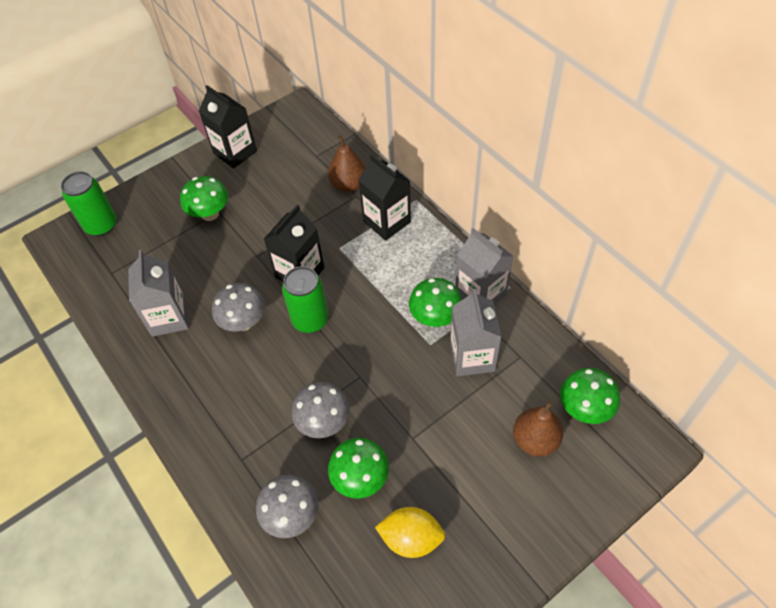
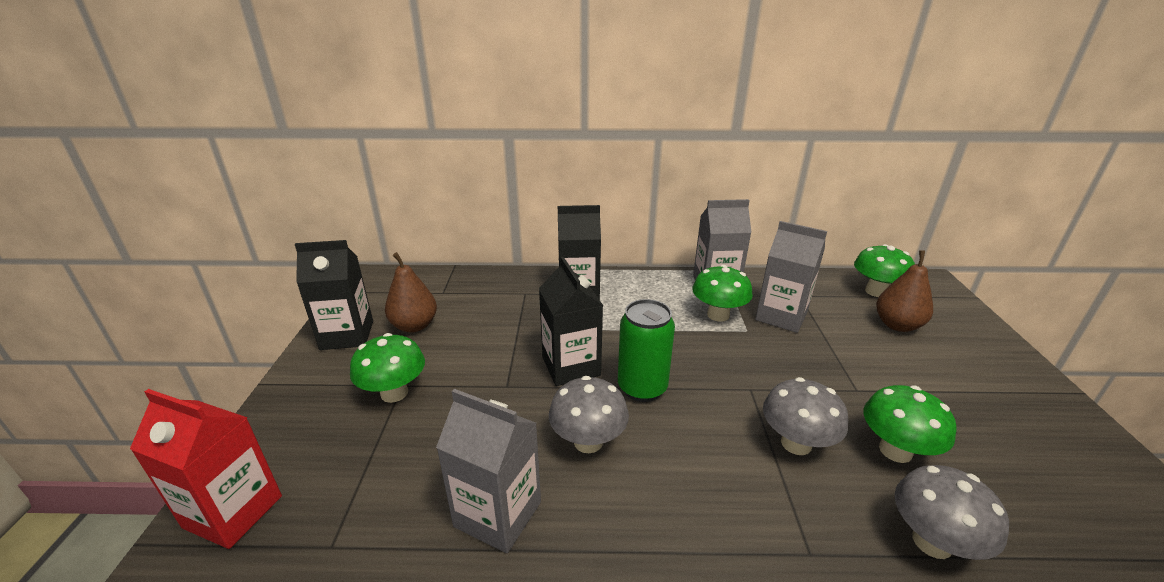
camera: 55 degrees left, 25 degrees down
green can [61,171,117,236] -> red carton [130,389,282,549]
brown pear [328,135,366,192] -> brown pear moved to [385,252,437,333]
yellow lemon [375,507,445,558] -> none

